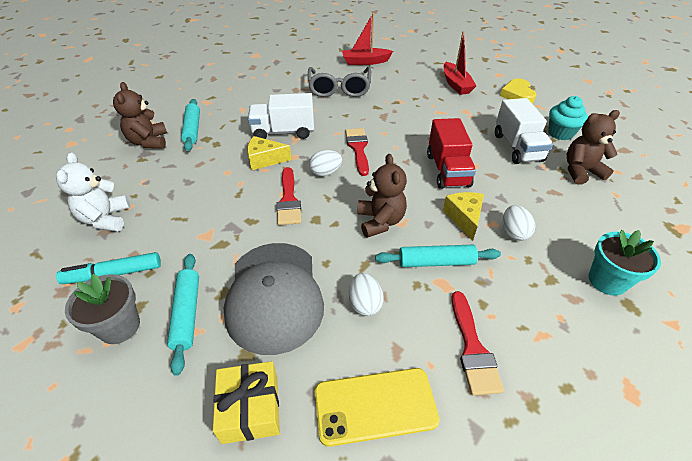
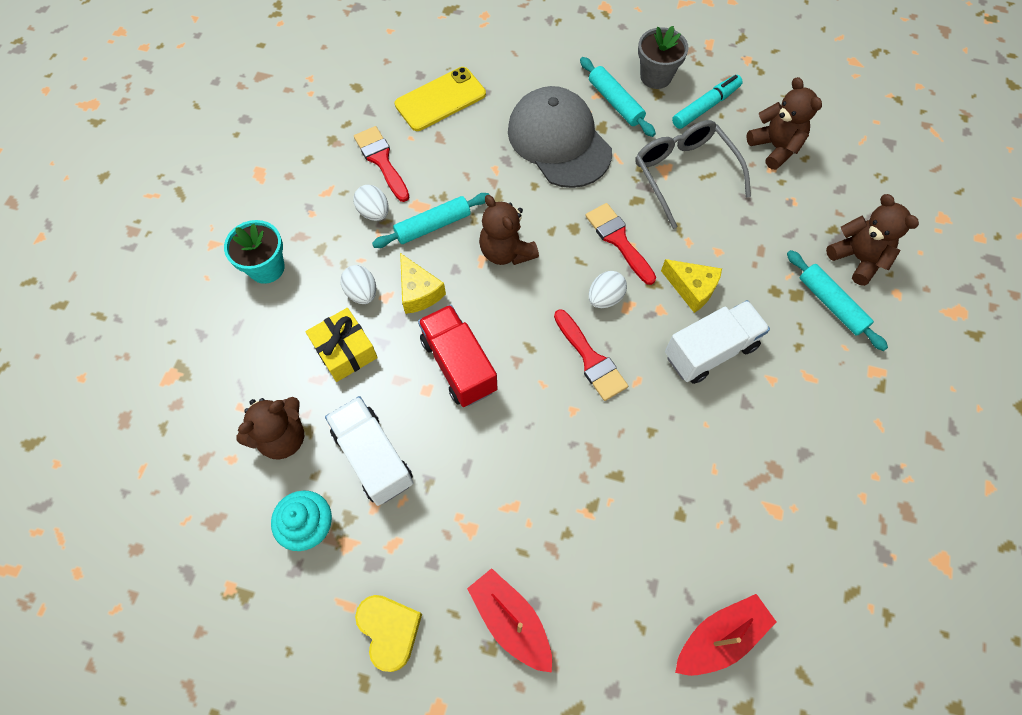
camera: 155 degrees right, 20 degrees up
white teddy bear [56,152,130,232] -> brown teddy bear [746,77,822,170]
yellow gift [213,361,280,444] -> yellow gift moved to [305,308,378,382]
yellow cheese [247,136,292,170] -> yellow cheese turned 60 degrees clockwise [661,259,722,313]
grey glasses [308,67,371,97] -> grey glasses moved to [635,120,751,229]
white egg [349,273,384,316] -> white egg moved to [353,185,389,221]

